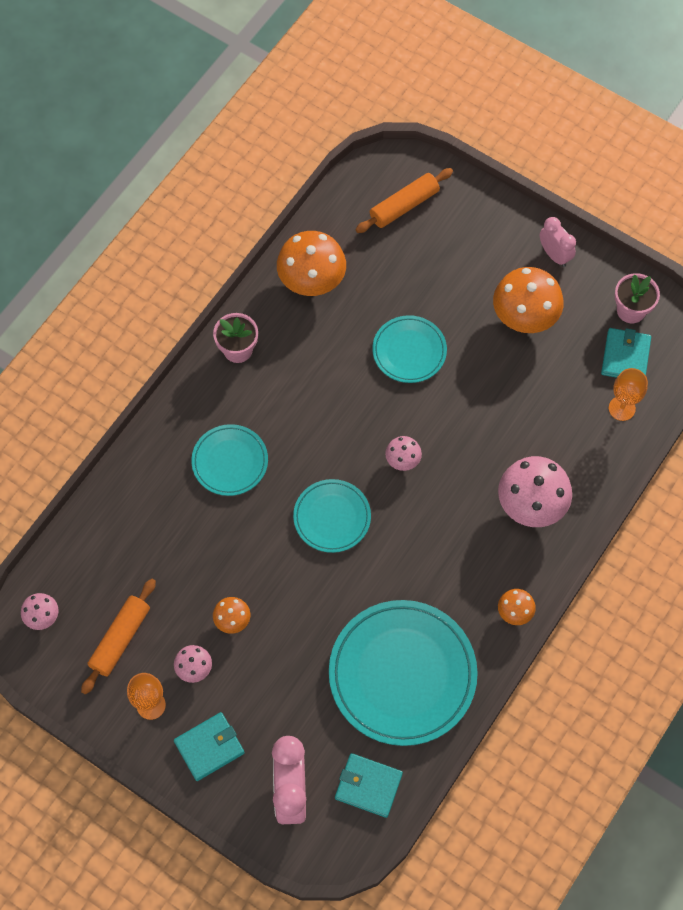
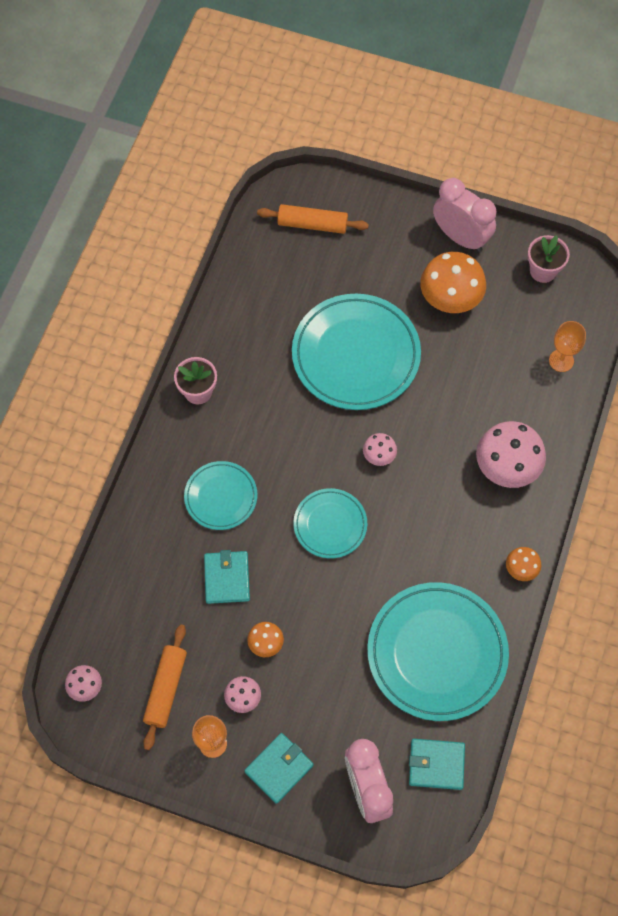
camera: 15 degrees left, 0 degrees up
orange mushroom [277,231,346,296] -> none
orange rolling pin [355,168,453,233] -> orange rolling pin turned 60 degrees clockwise [257,204,369,234]
turquoise plate [372,315,447,383] -> turquoise plate [292,294,421,410], size x1.83
pink clock [540,217,576,267] -> pink clock [433,178,497,252], size x1.65
turquoise wallet [601,328,651,378] -> turquoise wallet moved to [204,550,250,604]

